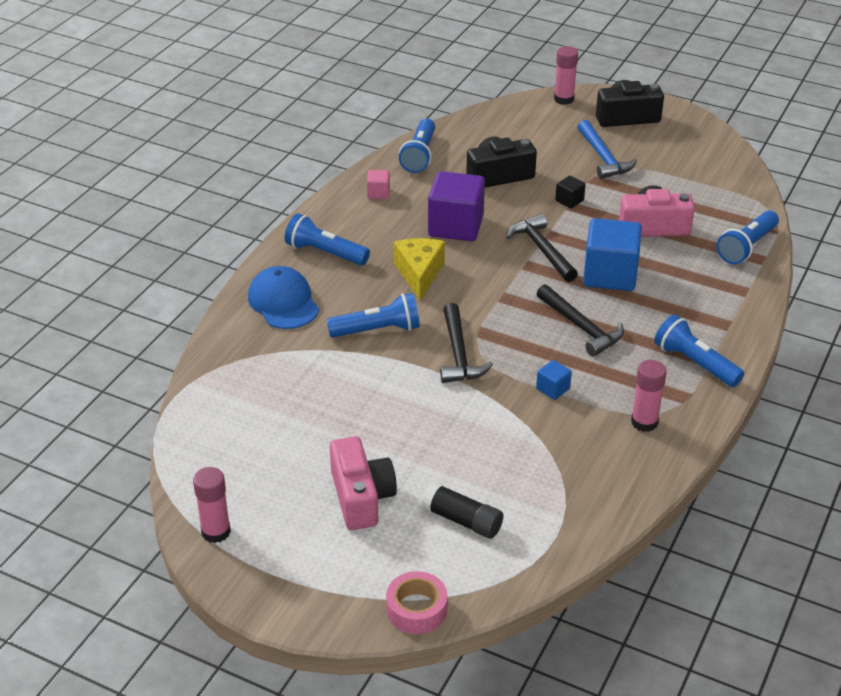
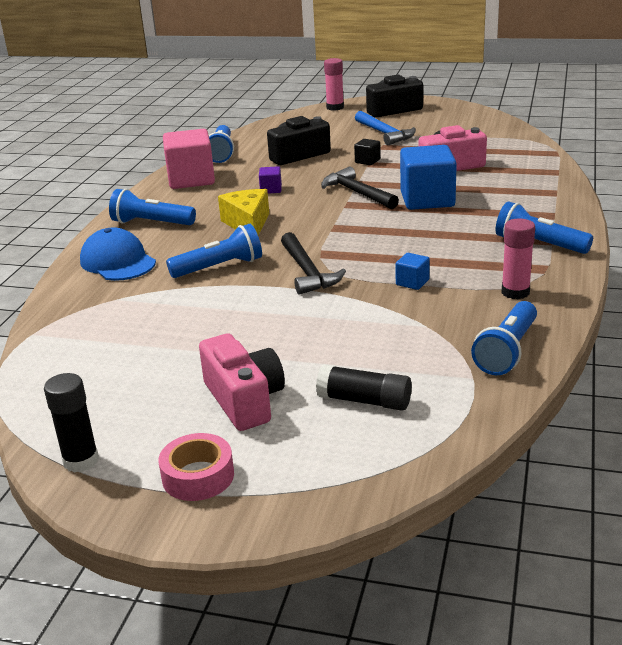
camera: 10 degrees left, 10 degrees down
pink glue stick [193,467,231,543] -> black glue stick [44,373,99,473]
pink cube [367,170,390,199] -> pink cube [163,129,215,189], size x2.22
pink tape [386,571,448,634] -> pink tape moved to [158,433,234,501]
purple cube [428,171,485,241] -> purple cube [259,166,282,194], size x0.45
black hammer [537,284,624,357] -> none
blue flashlight [717,211,779,264] -> blue flashlight moved to [471,301,537,375]

